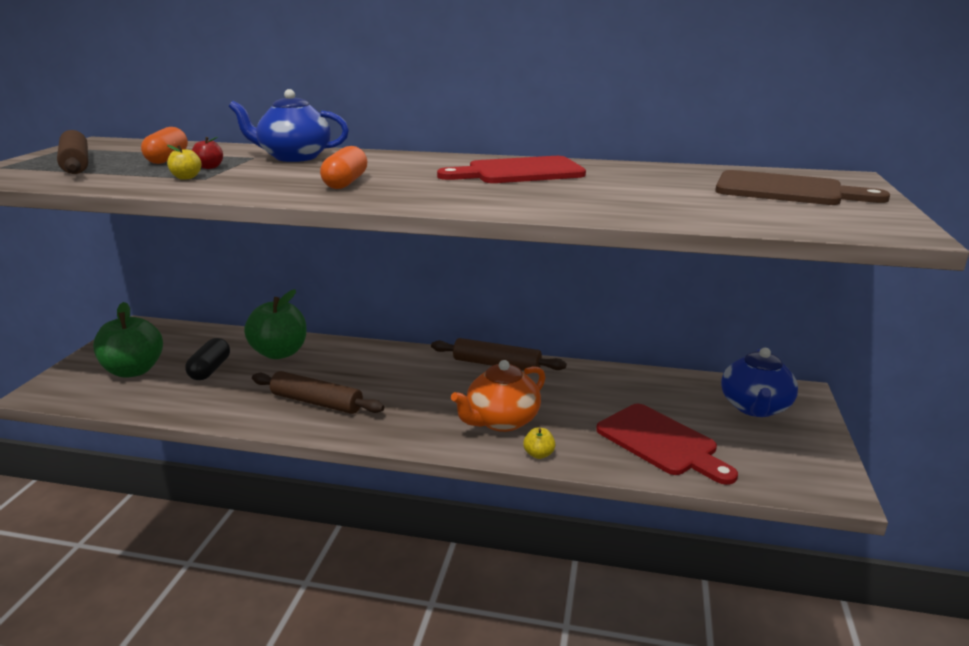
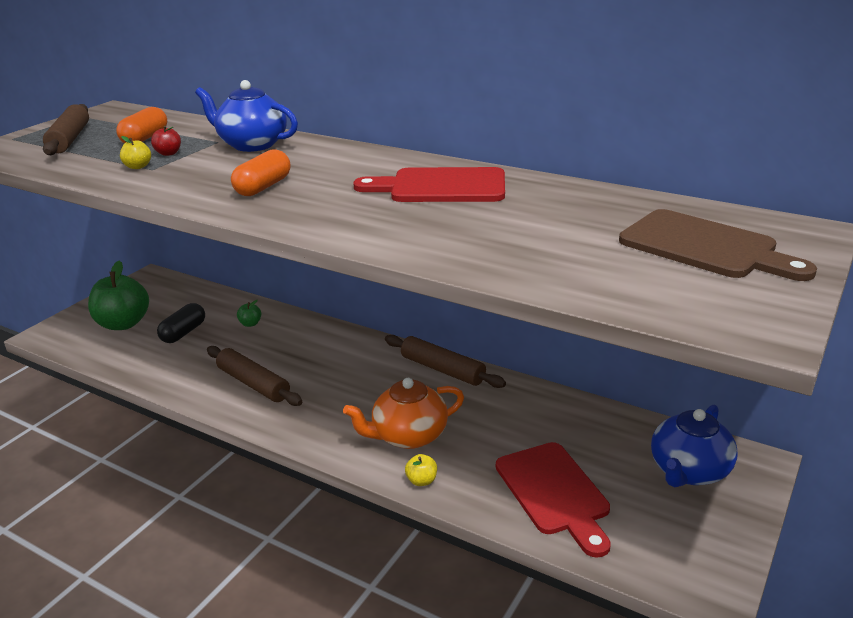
camera: 20 degrees right, 5 degrees up
green apple [244,289,306,359] -> green apple [237,300,261,327], size x0.42

